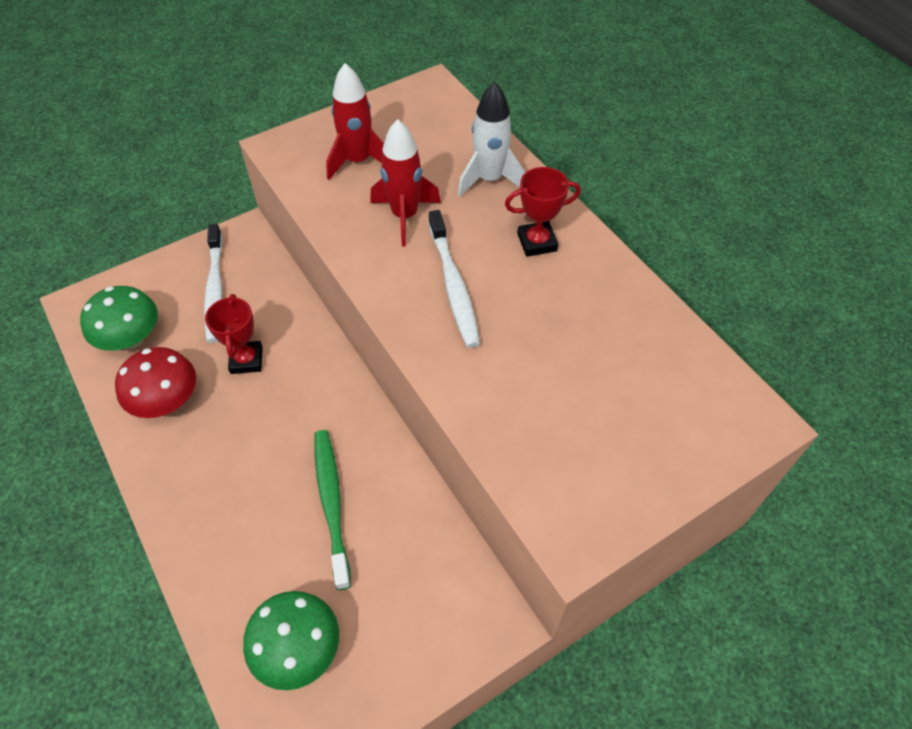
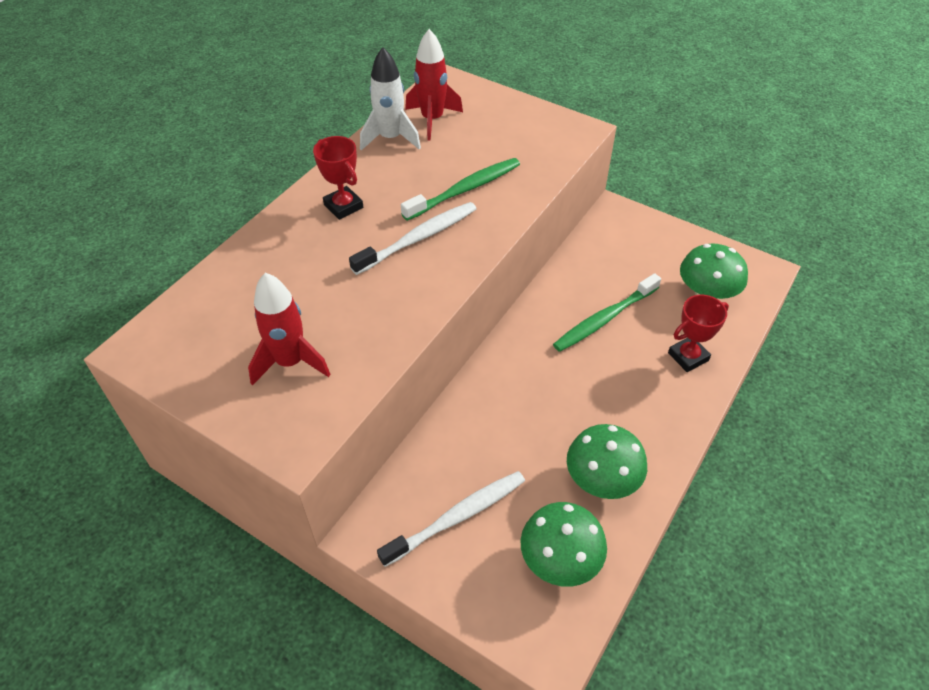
camera: 115 degrees left, 5 degrees down
red mushroom [115,347,196,418] -> green mushroom [567,424,647,499]
red trophy [205,294,263,374] -> red trophy moved to [668,295,729,372]
red rocket [370,119,441,246] -> red rocket moved to [405,29,463,141]
white rocket [458,82,526,197] -> white rocket moved to [360,47,421,150]
none -> green toothbrush [401,158,520,221]

